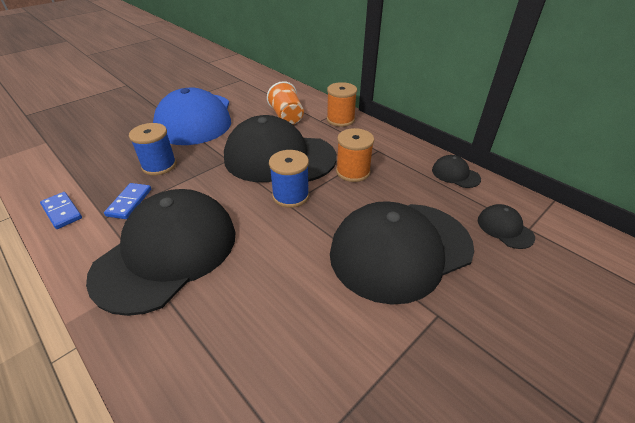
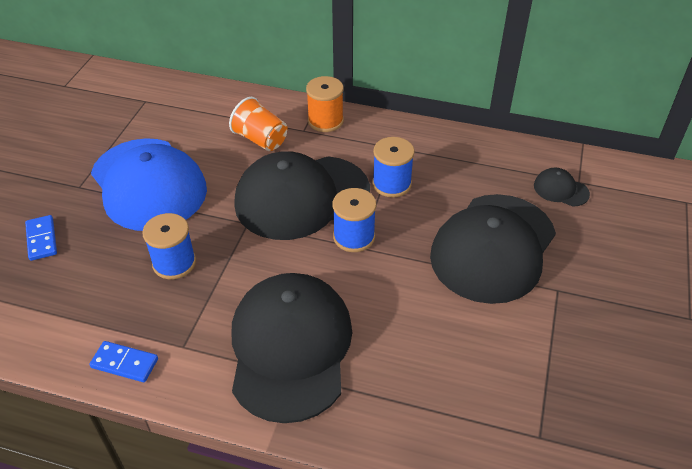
camera: 30 degrees left, 5 degrees up
blue domino [104,183,151,219] -> blue domino moved to [25,215,57,261]
orange spool [336,128,374,182] -> blue spool [372,137,414,198]
black cap [432,155,481,188] -> none

